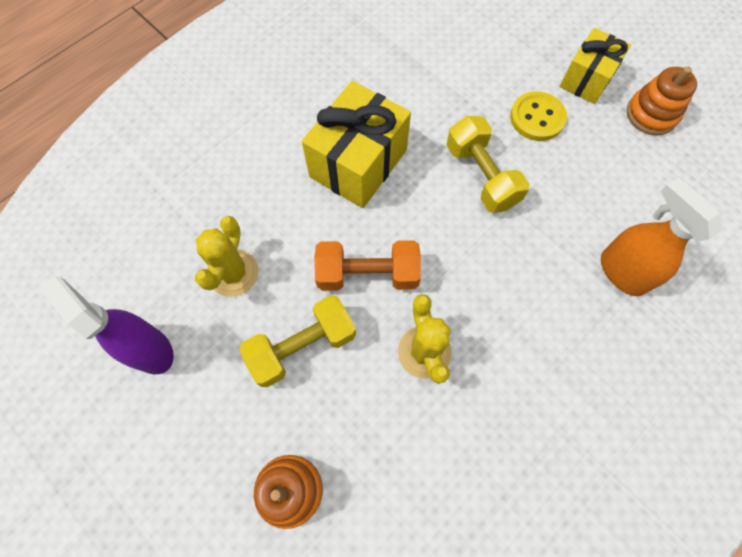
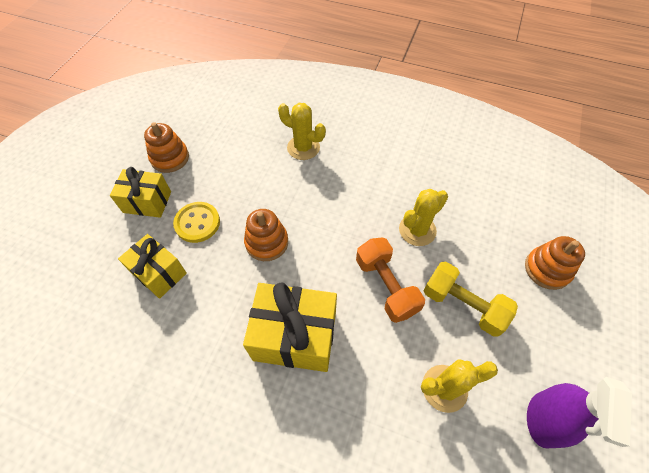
camera: 115 degrees left, 10 degrees down
yellow dumbbell [447,116,530,213] -> orange stacking toy [244,209,288,261]
orange spray bottle [601,178,722,296] -> yellow cactus [278,103,326,160]
none -> yellow gift [118,234,187,299]

